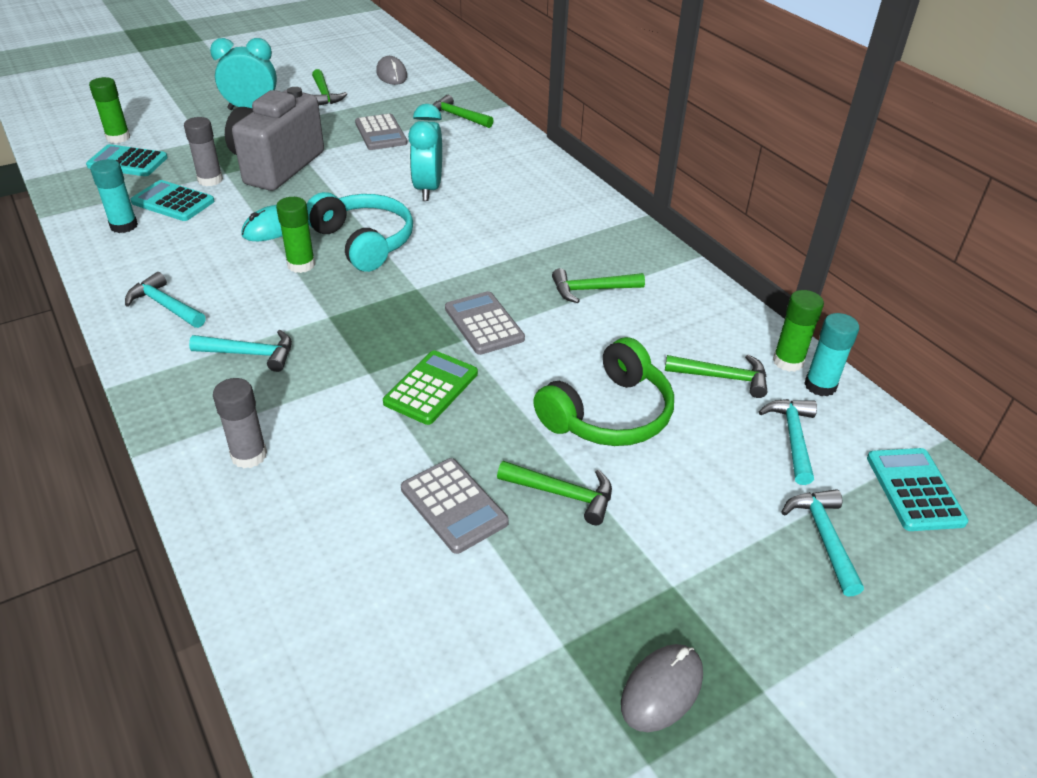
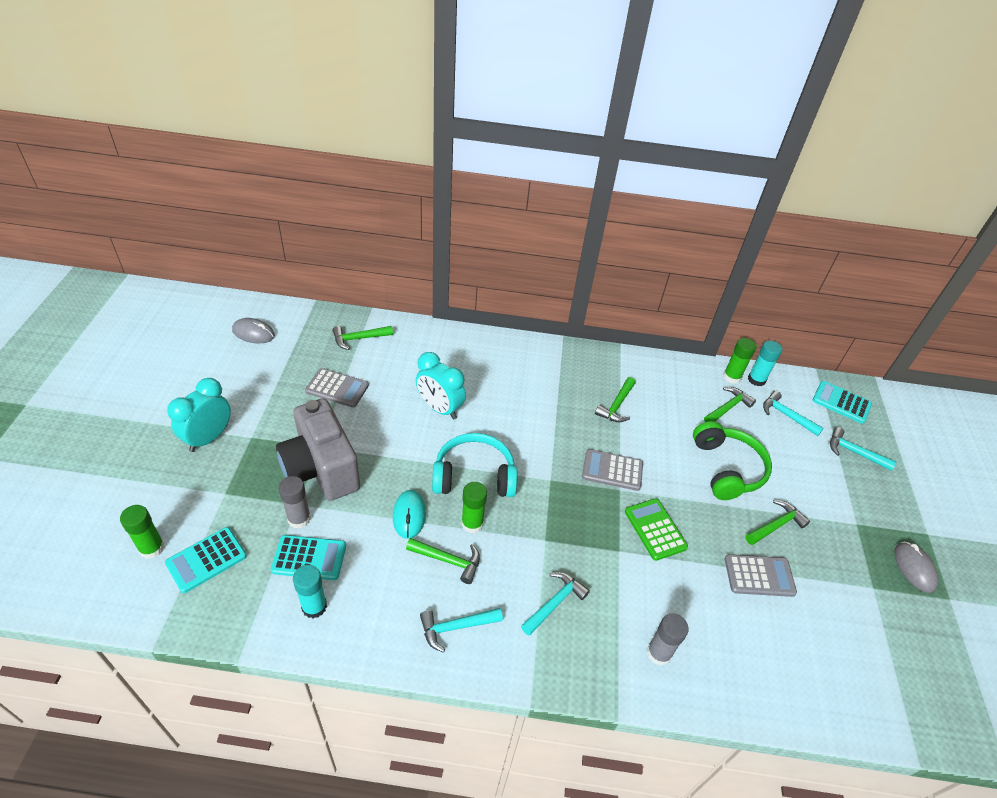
camera: 55 degrees left, 5 degrees up
turquoise calculator [130,180,215,221] -> turquoise calculator turned 150 degrees counterclockwise [271,535,346,580]
green hammer [312,69,347,105] -> green hammer moved to [406,538,480,584]

